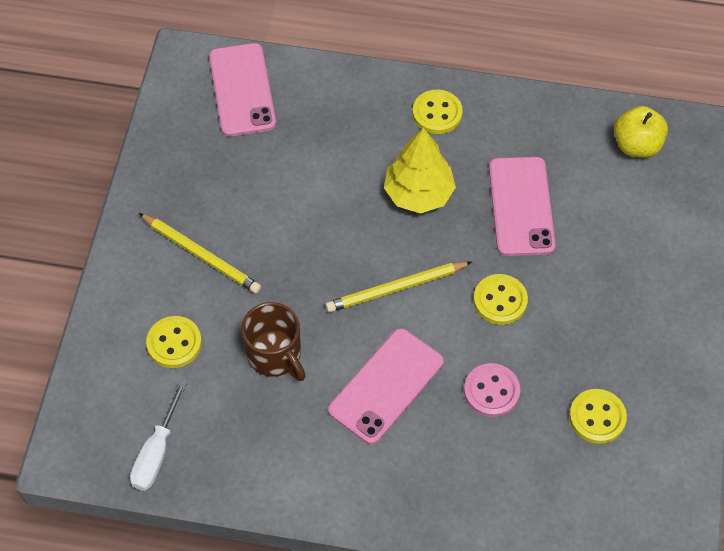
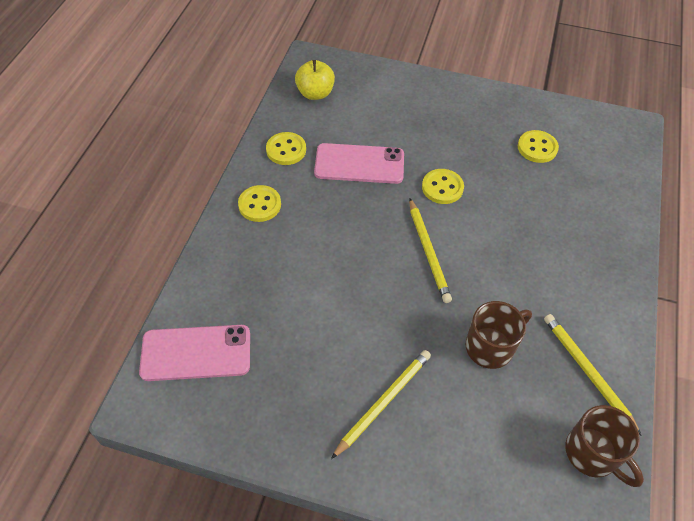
camera: 85 degrees left, 5 degrees down
white screwdriver [130,381,187,491] -> brown mug [565,405,644,487]
yellow button [146,316,202,368] -> yellow button moved to [266,132,306,165]
pink phone [328,328,444,444] -> none
yellow tree [384,128,456,213] -> none
pink button [464,363,520,417] -> none
none -> yellow pencil [544,314,642,436]

